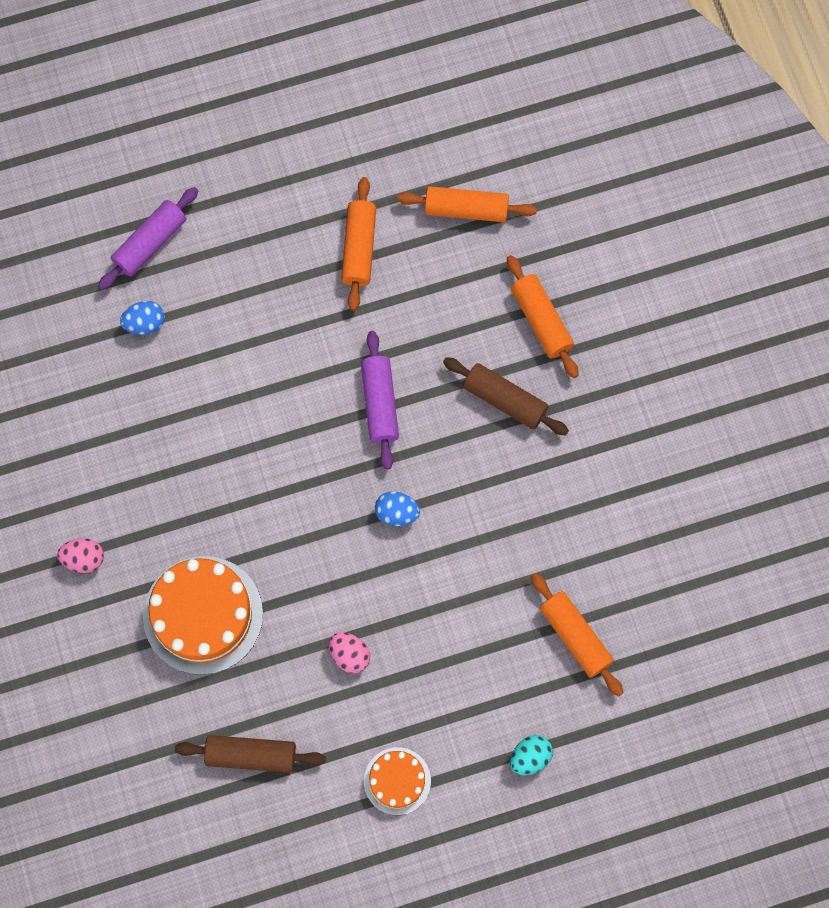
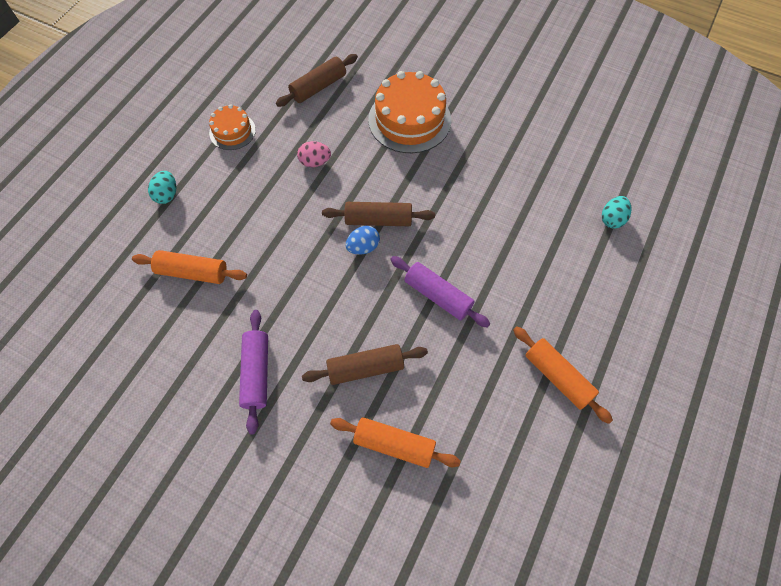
camera: 135 degrees right, 10 degrees down
pink egg [57,538,104,573] -> none
purple rolling pin [98,187,198,290] -> purple rolling pin moved to [239,310,268,434]
blue egg [120,301,165,335] -> turquoise egg [602,196,631,229]
orange rolling pin [397,186,537,222] -> none
none -> brown rolling pin [322,202,435,226]

